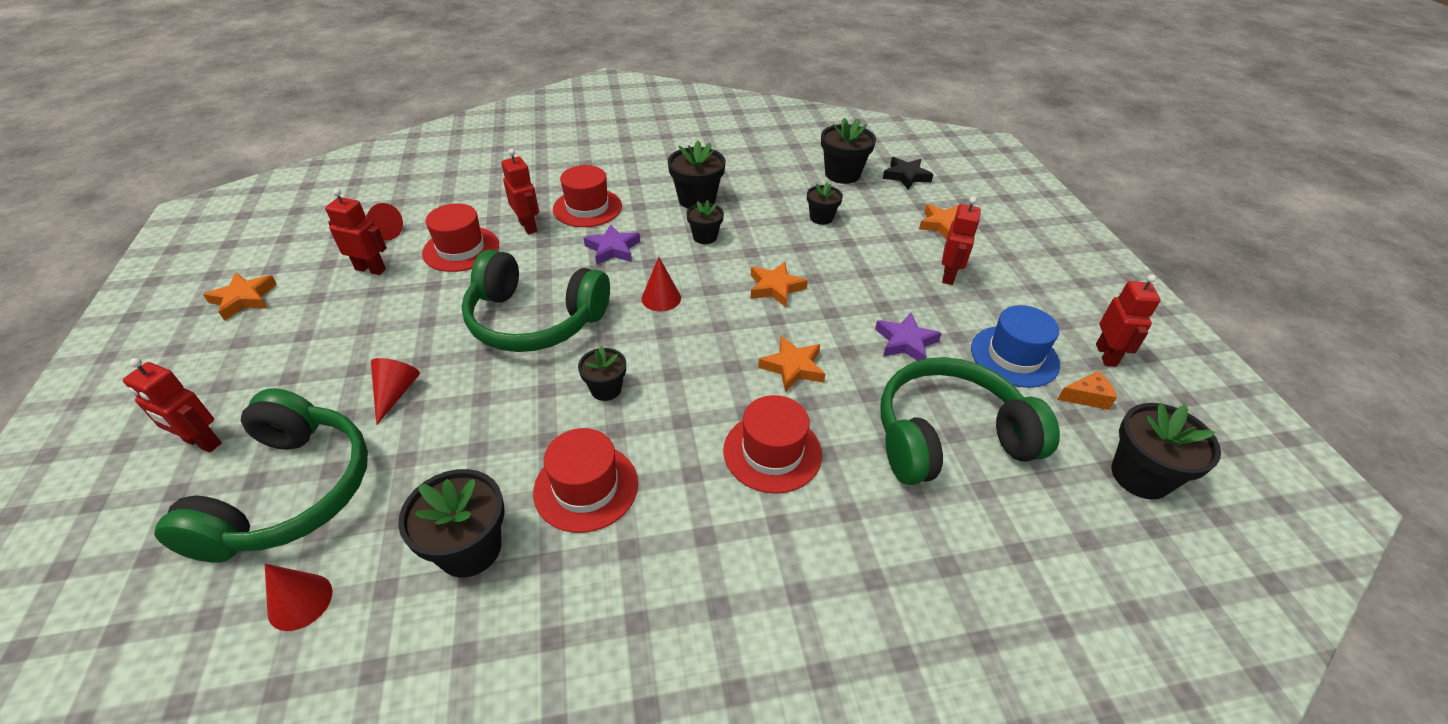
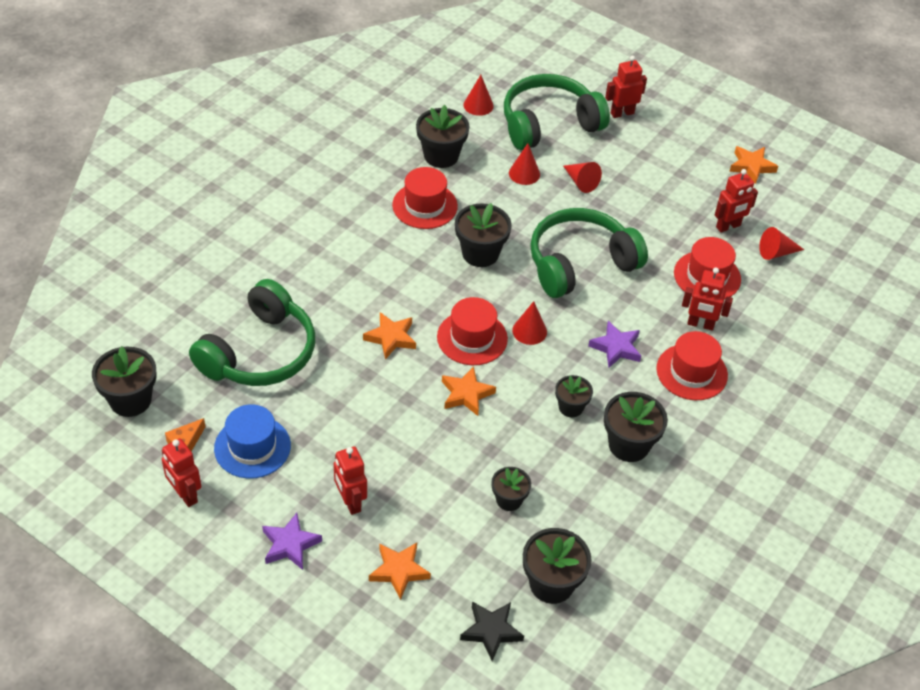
camera: 135 degrees right, 5 degrees up
green headphones [154,388,368,563] -> green headphones turned 105 degrees clockwise [504,74,610,150]
black flower pot [578,346,626,401] -> black flower pot [455,203,512,267], size x1.63
red hat [723,395,822,494] -> red hat moved to [437,297,508,365]
purple star [875,313,942,361] -> purple star moved to [262,513,322,570]
none -> red cone [509,143,540,185]

